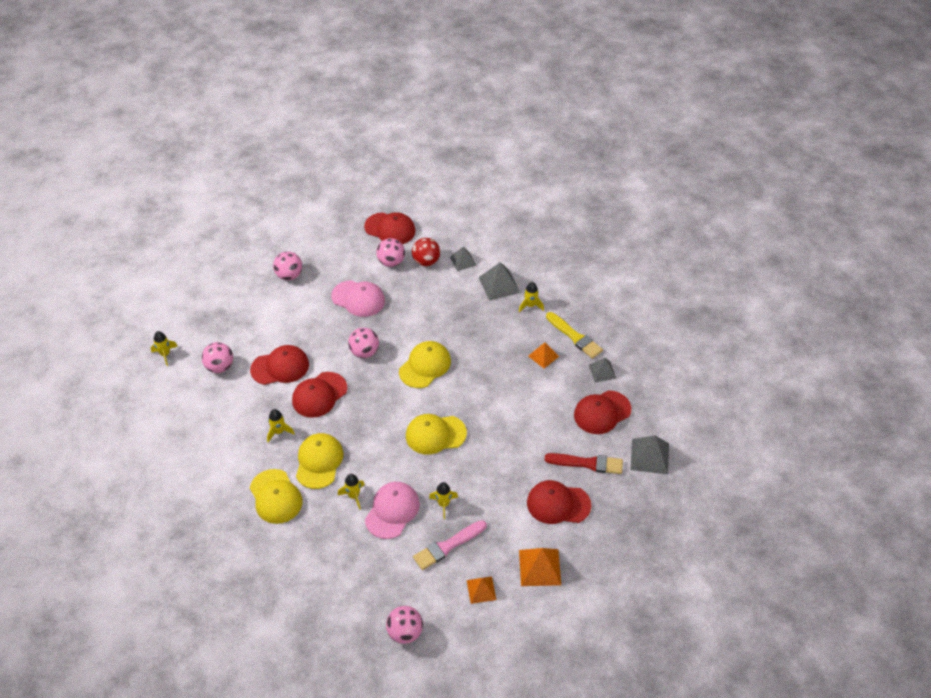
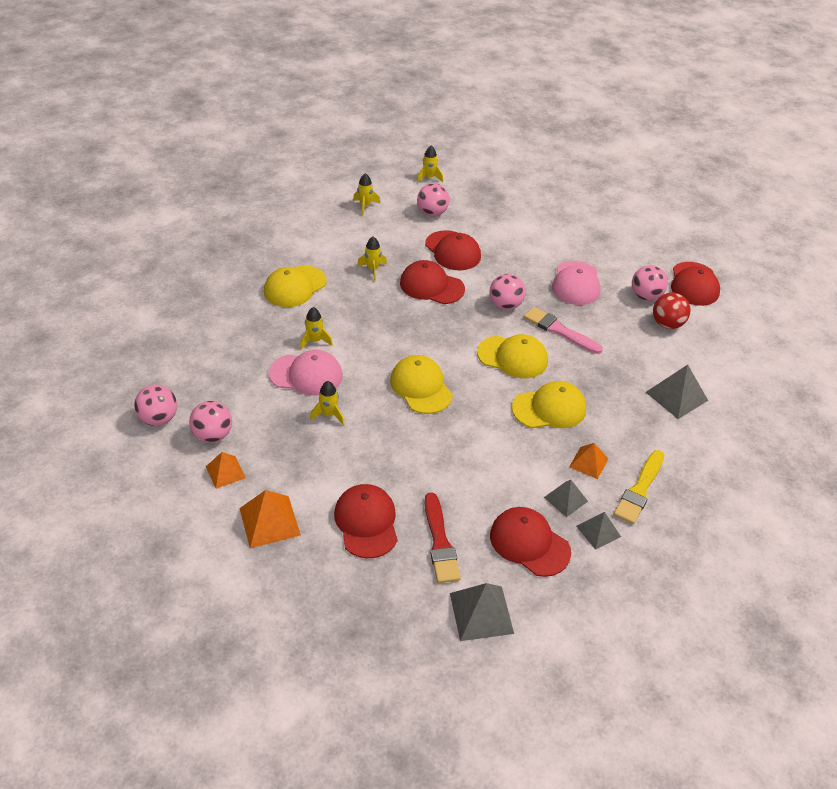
camera: 70 degrees right, 5 degrees down
pink ball [273,251,302,280] -> pink ball moved to [189,401,232,443]
yellow cap [296,433,343,489] -> yellow cap moved to [512,381,586,428]
pink brush [413,520,487,570] -> pink brush moved to [524,307,603,354]
grey pyramid [450,247,476,271] -> grey pyramid moved to [544,480,588,517]
yellow rocket [519,282,544,312] -> yellow rocket moved to [353,173,380,216]

